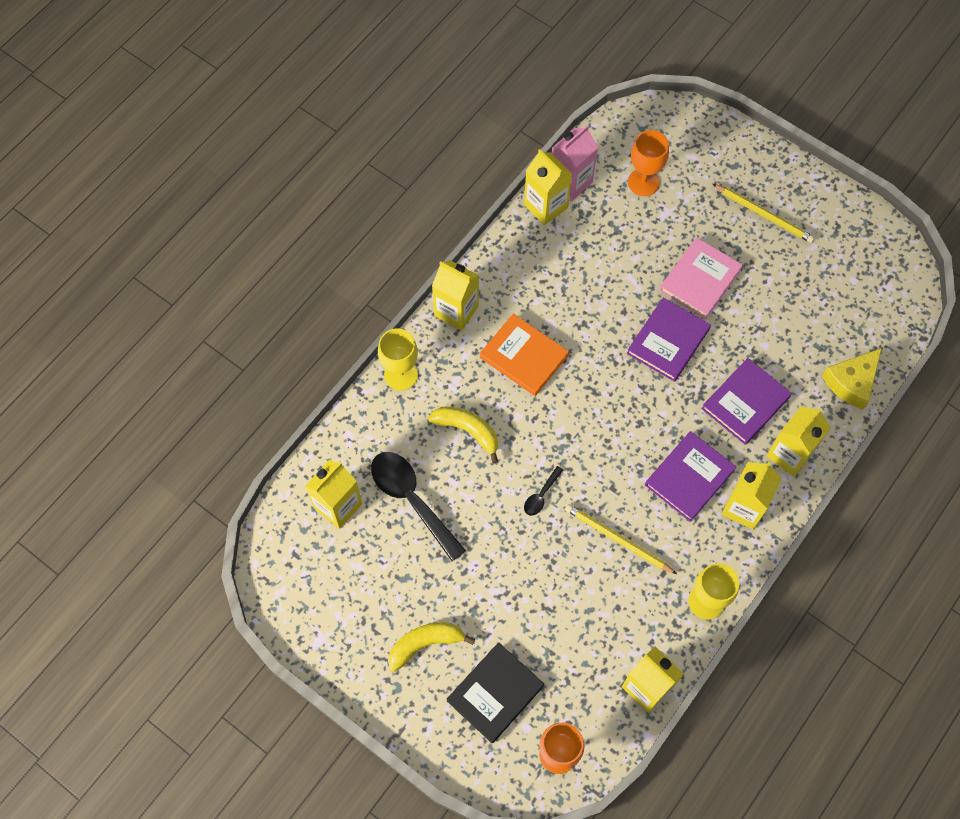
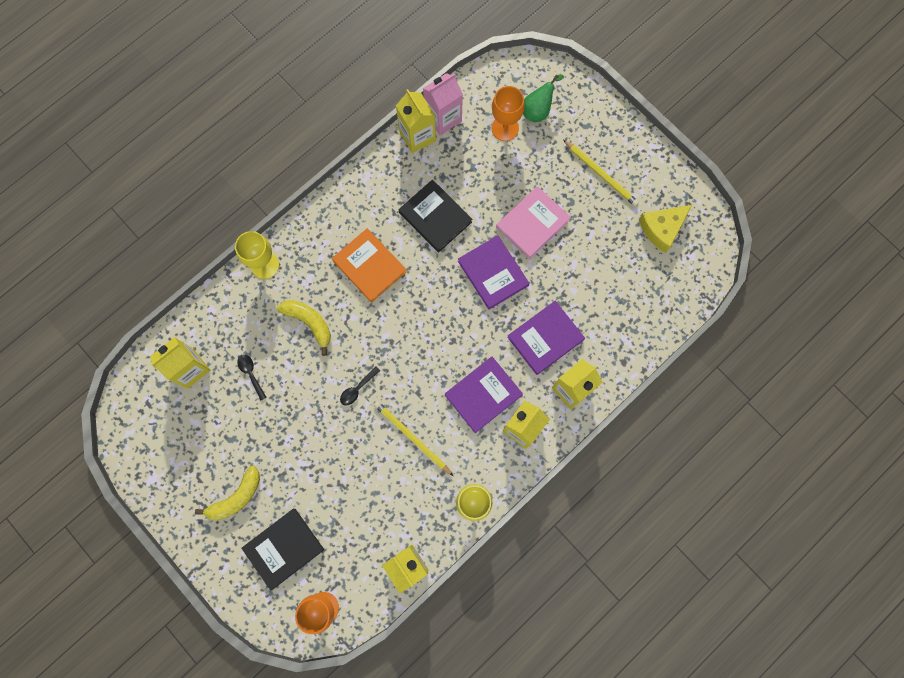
camera: 10 degrees right, 10 degrees up
black spoon [371,452,466,561] -> black spoon [237,354,267,400], size x0.46
yellow banana [388,622,475,672] -> yellow banana turned 150 degrees clockwise [195,466,260,520]
yellow carton [432,260,479,331] -> none
purple book [627,298,711,382] -> purple book turned 75 degrees counterclockwise [458,235,530,309]
yellow cheese [822,348,882,410] -> yellow cheese moved to [639,205,692,253]
none -> black book [399,179,472,252]
none -> green pear [523,74,564,122]

